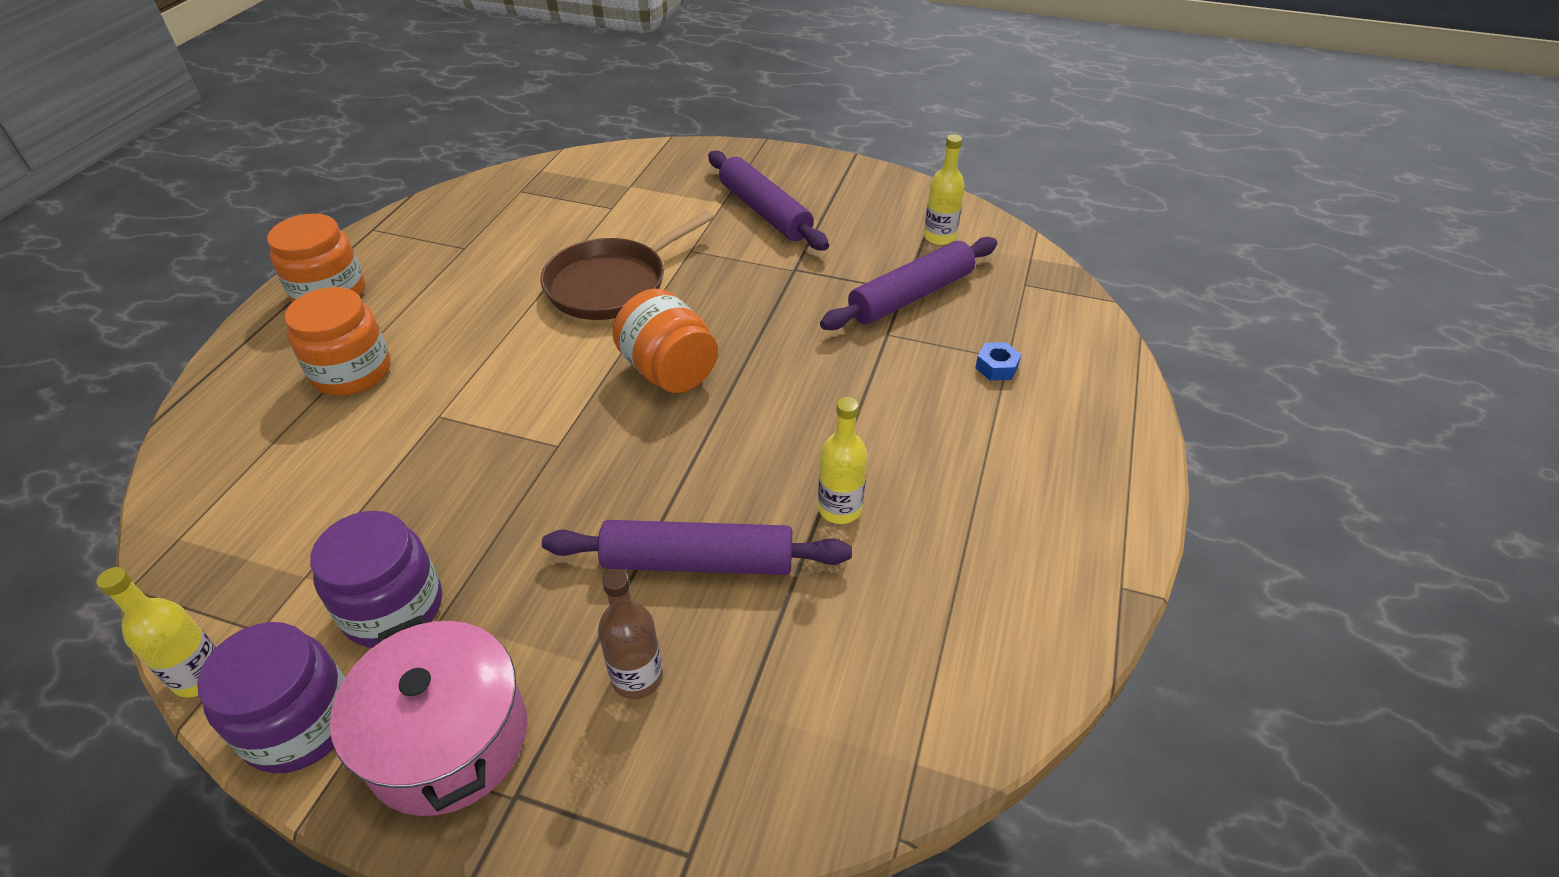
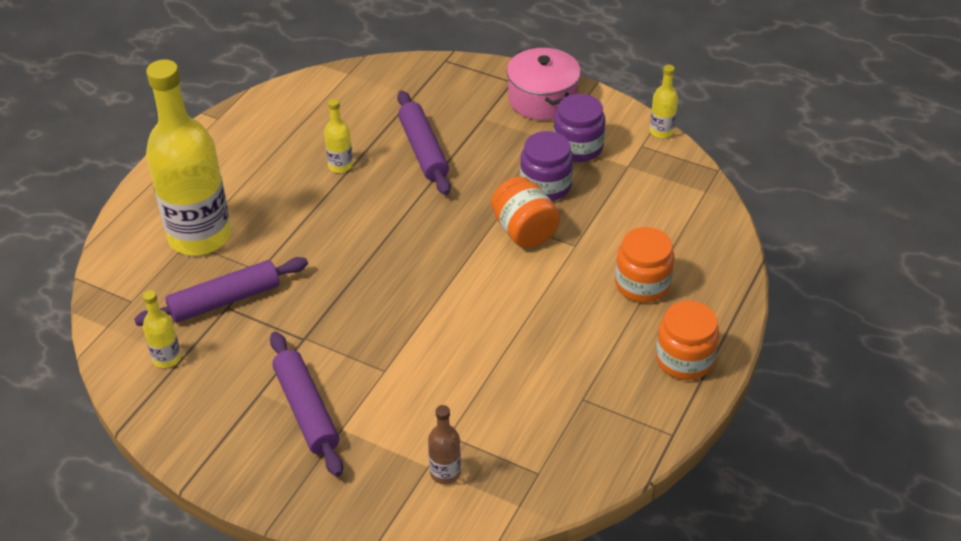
camera: 170 degrees left, 0 degrees up
purple jar [197,622,345,773] -> purple jar moved to [520,131,573,201]
brown pan [540,210,715,320] -> none
purple rolling pin [542,520,852,575] -> purple rolling pin turned 60 degrees clockwise [397,91,451,195]
brown bottle [598,569,663,699] -> brown bottle moved to [428,405,461,484]
orange jar [612,289,718,393] -> orange jar moved to [491,177,560,248]
blue nut [975,342,1021,381] -> yellow bottle [146,59,231,255]

